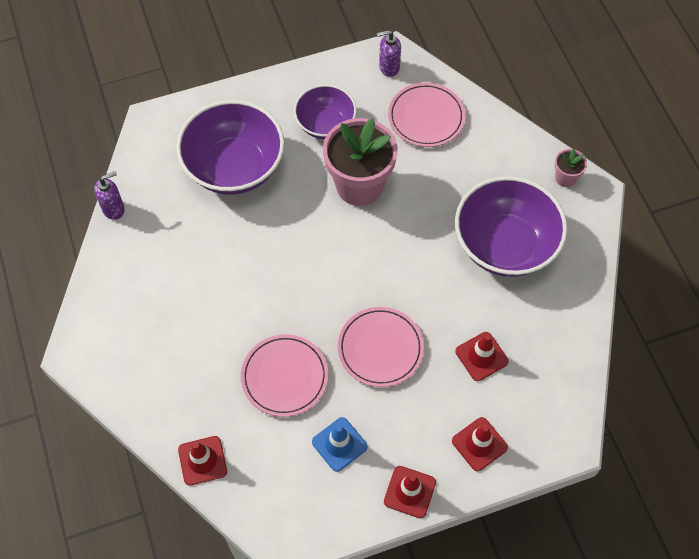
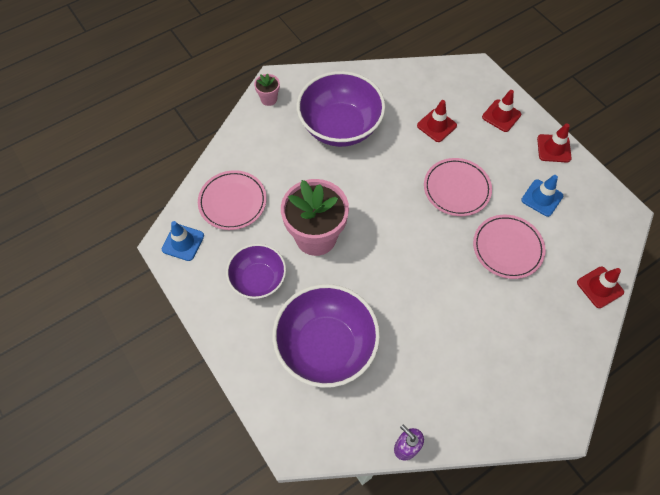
camera: 105 degrees left, 0 degrees up
purple soap dispenser [377,30,401,77] -> blue traffic cone [162,221,204,261]

